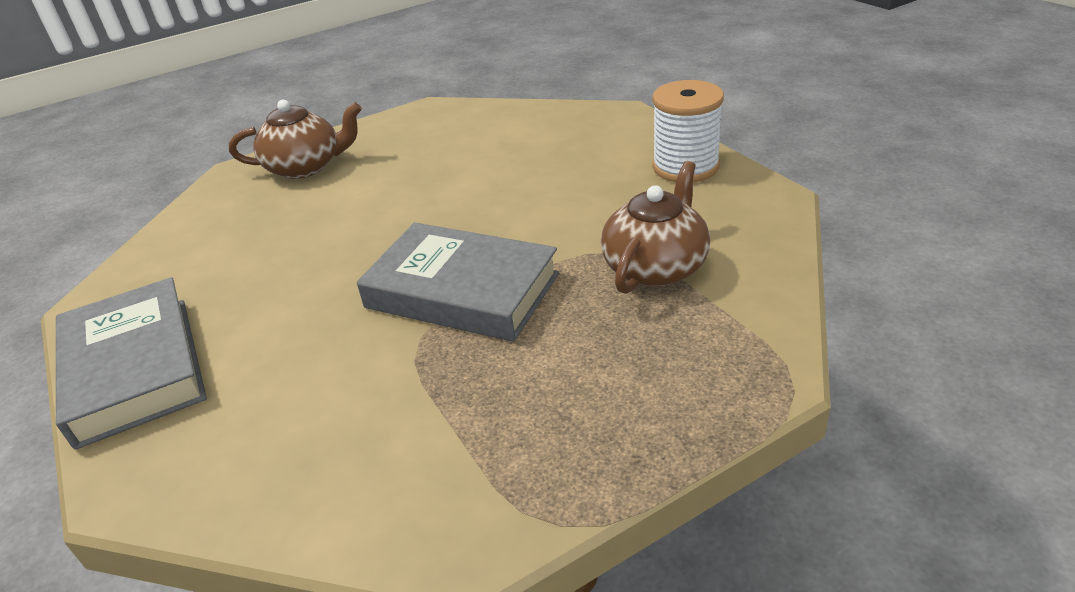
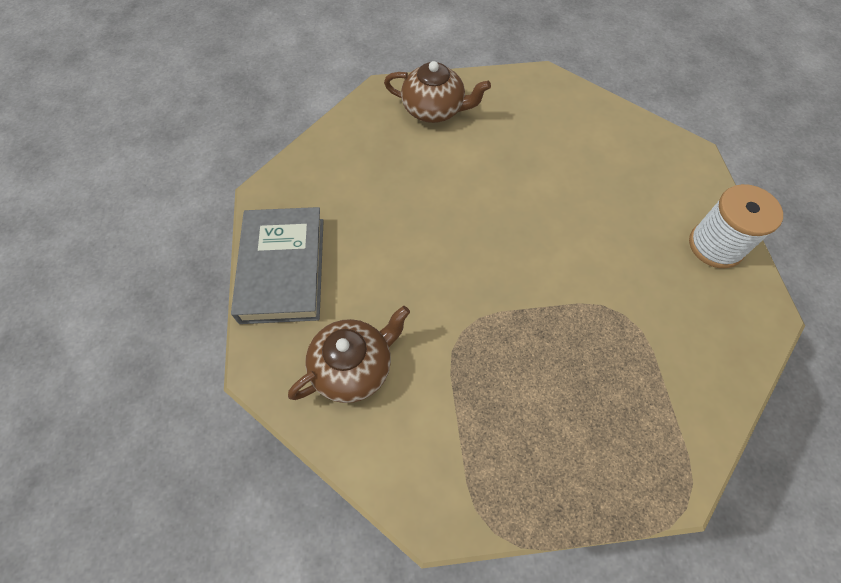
camera: 20 degrees right, 25 degrees up
grey book [357,223,559,342] -> none
brown teapot [601,161,710,294] -> brown teapot moved to [288,306,410,403]

